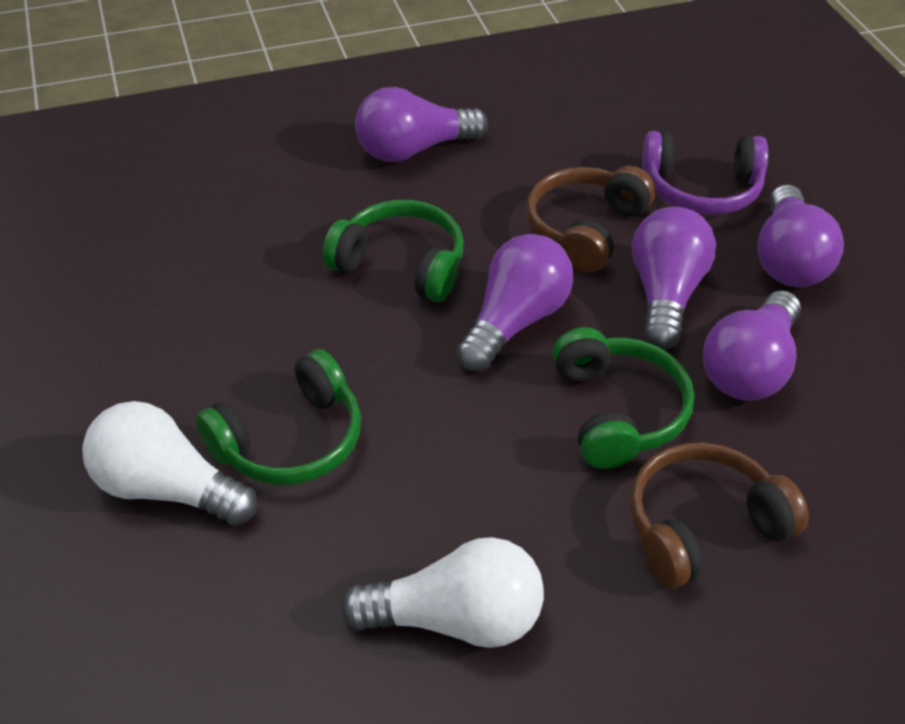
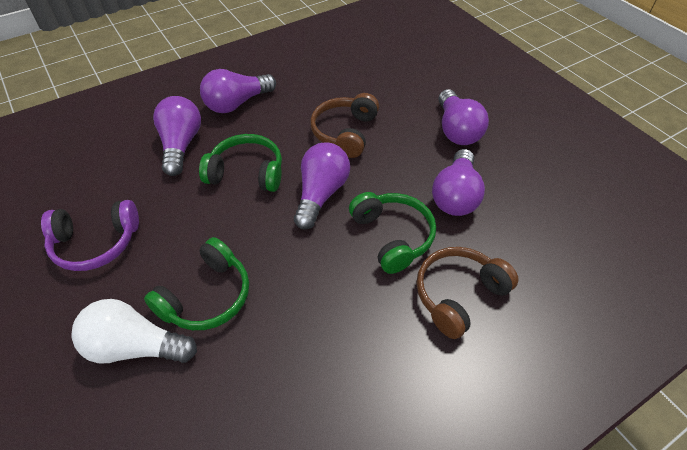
camera: 15 degrees left, 5 degrees up
white light bulb [341,537,544,648] -> none
purple light bulb [632,207,716,350] -> purple light bulb moved to [153,96,201,176]
purple headphones [642,131,768,215] -> purple headphones moved to [41,200,139,271]

